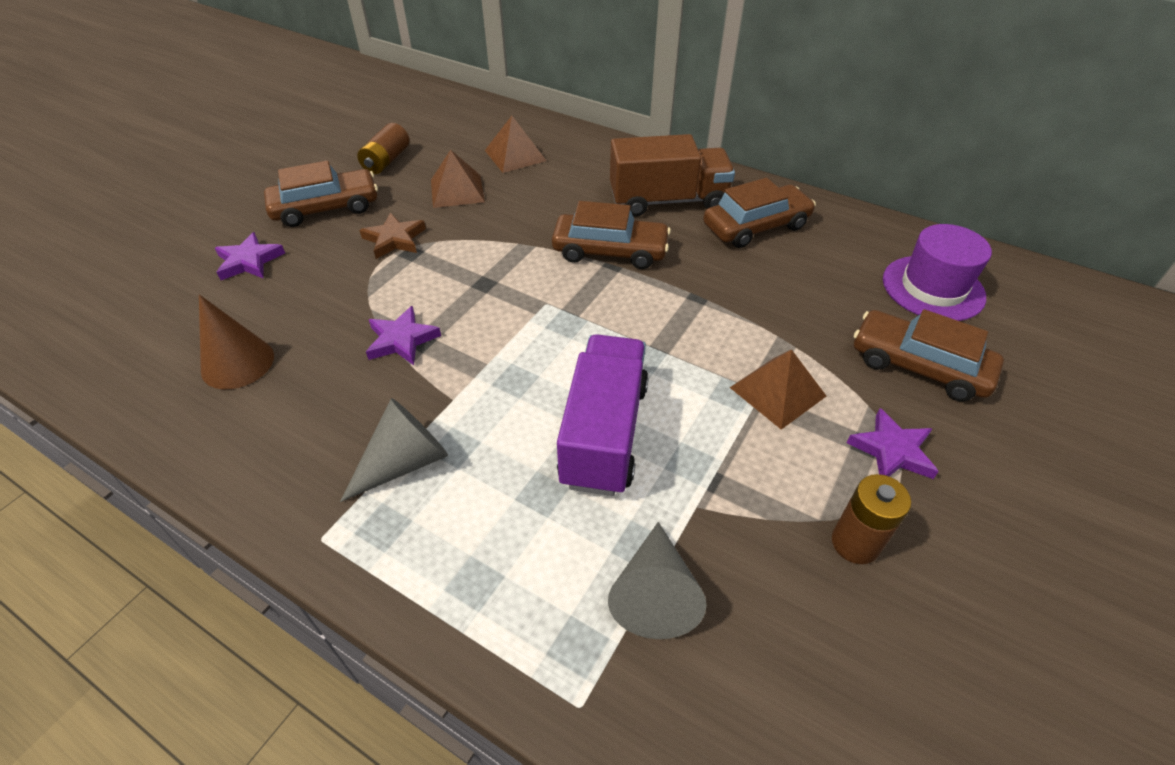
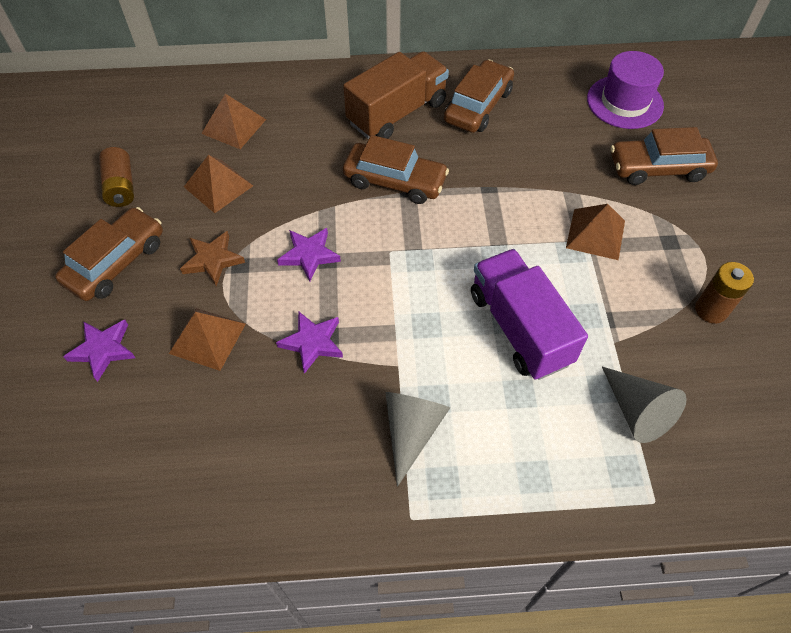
camera: 35 degrees left, 10 degrees up
brown cone [199,295,274,389] -> none
brown car [552,201,671,269] -> brown car turned 45 degrees clockwise [343,135,449,204]
purple star [846,408,939,479] -> purple star moved to [277,228,341,281]
none -> brown pyramid [169,308,246,371]

